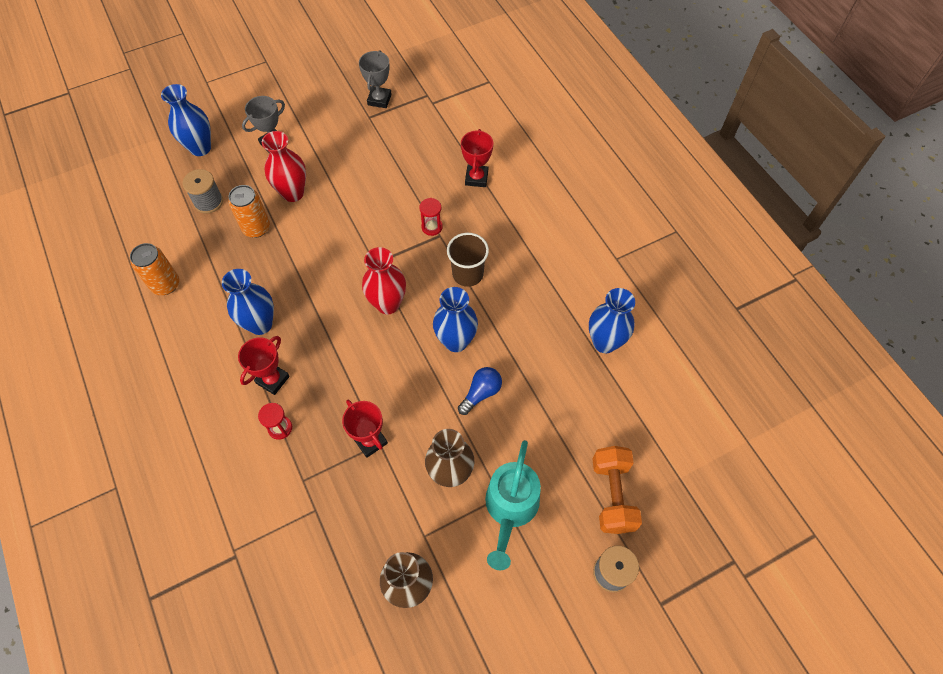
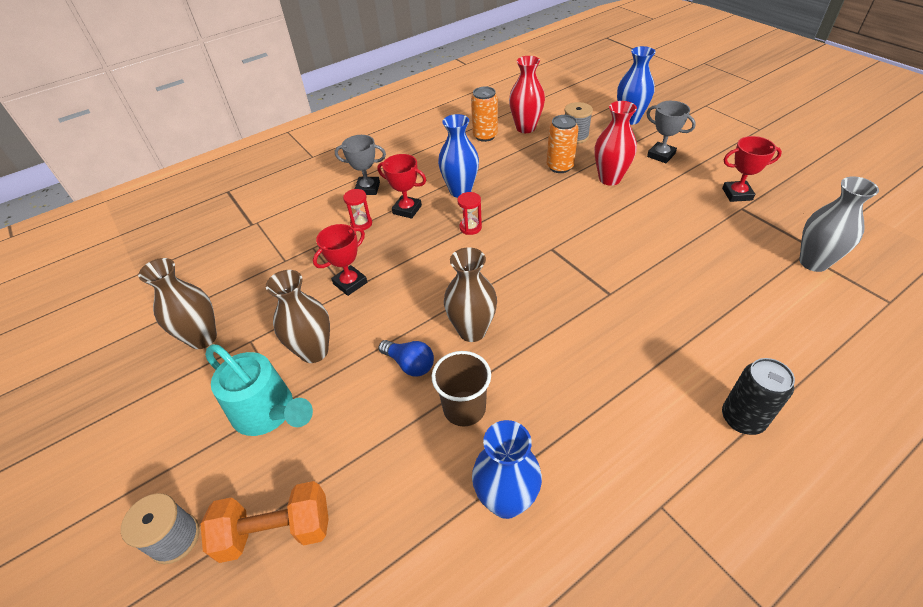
camera: 85 degrees right, 15 degrees down
grey trophy [359,50,392,108] -> grey trophy moved to [335,135,386,195]
red vase [362,247,406,314] -> red vase moved to [509,56,545,133]
red hourglass [419,198,443,236] -> red hourglass moved to [457,192,482,235]
blue vase [433,287,478,352] -> brown vase [444,247,497,342]
brown cup [447,233,489,287] -> brown cup moved to [432,351,491,426]
red trophy [461,129,493,187] -> red trophy moved to [722,136,782,202]
turquoise watering can [485,440,541,570] -> turquoise watering can turned 150 degrees counterclockwise [205,344,313,436]
none -> black can [722,358,795,435]
none -> grey vase [799,176,879,272]

